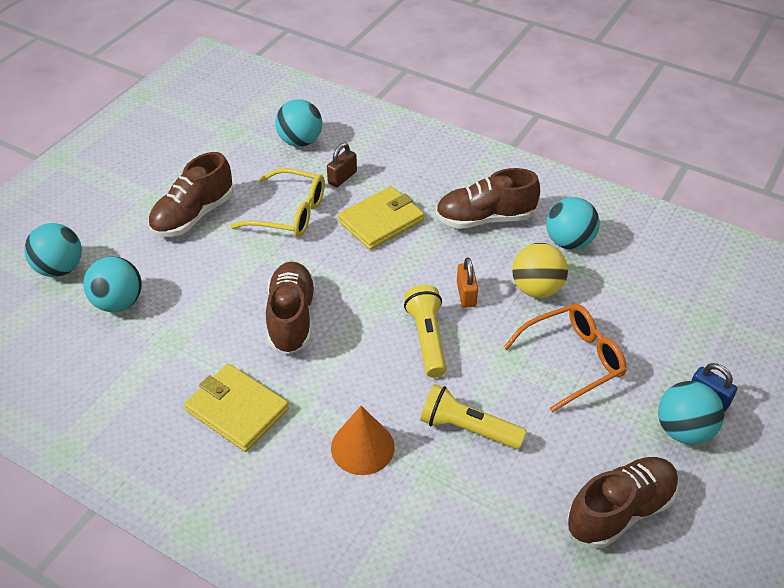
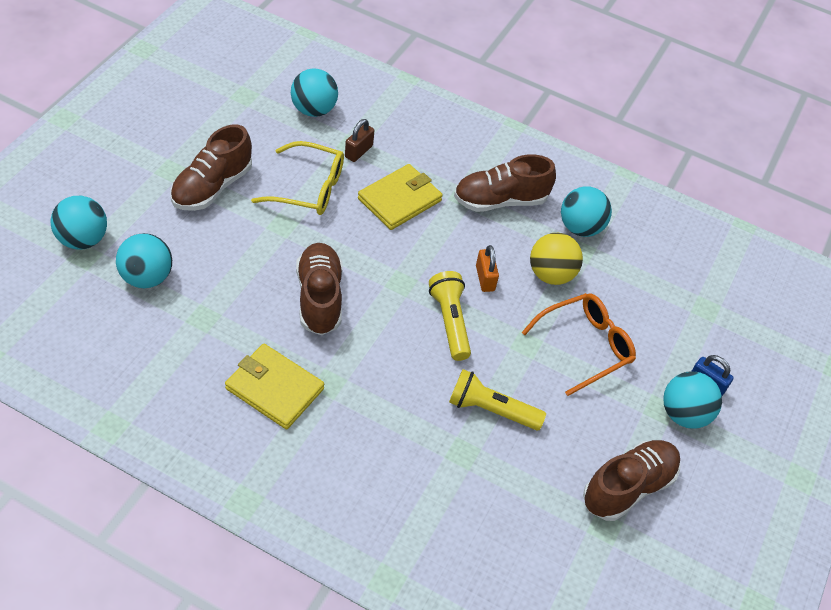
camera: 10 degrees left, 5 degrees up
orange cone [331,406,395,475] -> none

